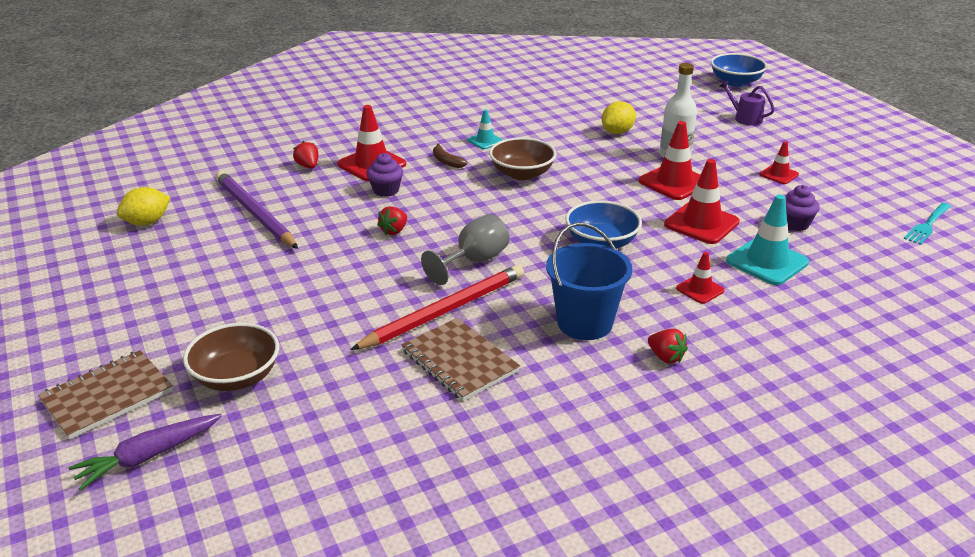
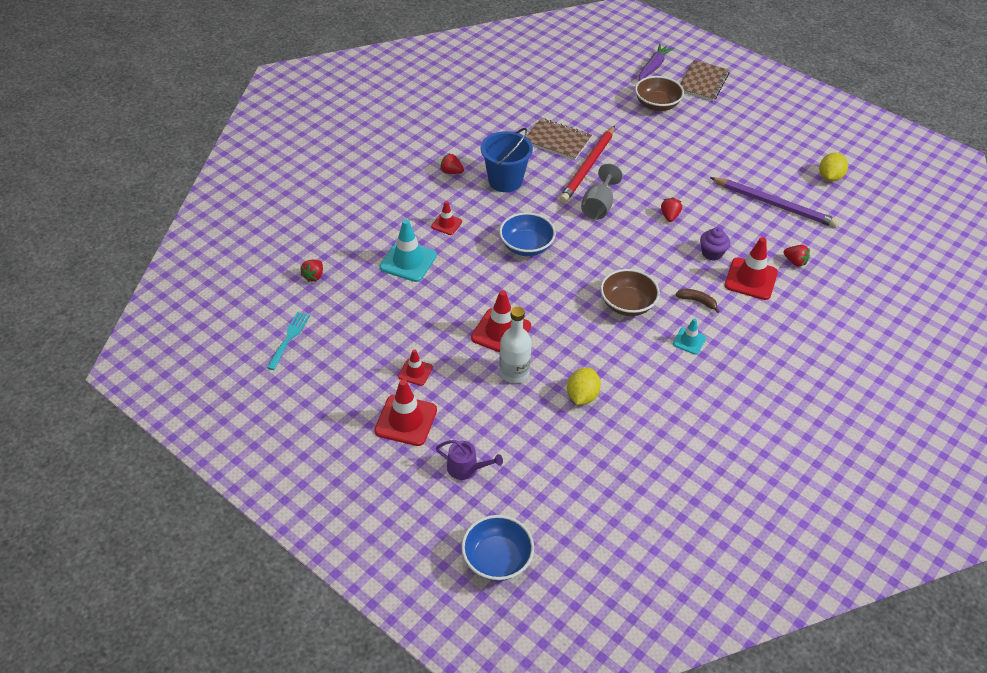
camera: 155 degrees right, 15 degrees up
red traffic cone [664,159,740,244] -> red traffic cone moved to [374,379,437,446]
purple cupcake [785,185,820,231] -> none
none -> red strawberry [300,260,323,282]

